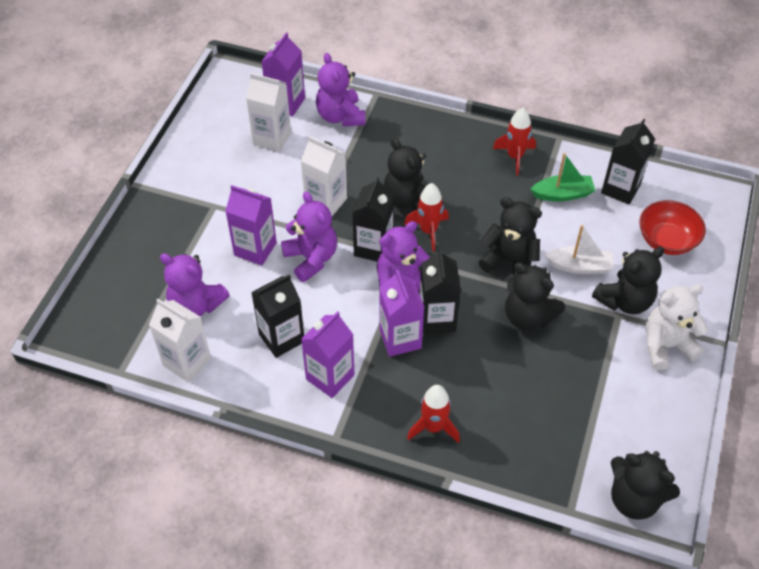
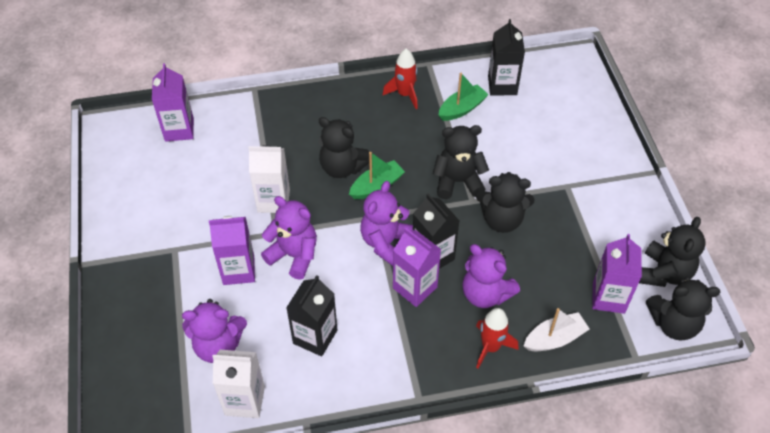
camera: 30 degrees left, 0 degrees up
white carton [246,73,291,152] -> none
purple carton [301,311,355,398] -> purple carton moved to [592,234,642,314]
purple teddy bear [316,53,366,126] -> purple teddy bear moved to [462,244,520,308]
black carton [352,177,394,262] -> none
red rocket [404,183,449,251] -> green boat [349,152,405,199]
white boat [545,225,613,274] -> white boat moved to [524,308,590,351]
black teddy bear [592,247,664,314] -> black teddy bear moved to [639,217,706,287]
red bowl [639,200,706,255] -> none
white teddy bear [645,284,708,370] -> none

